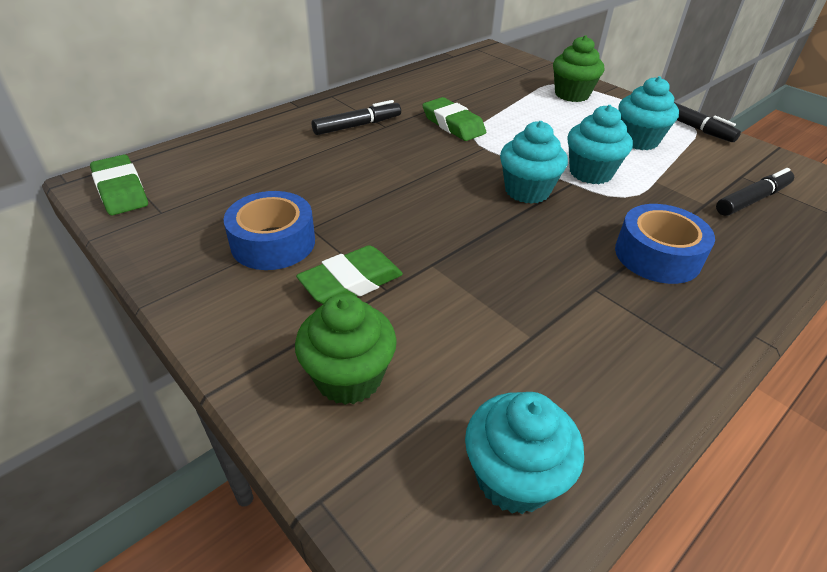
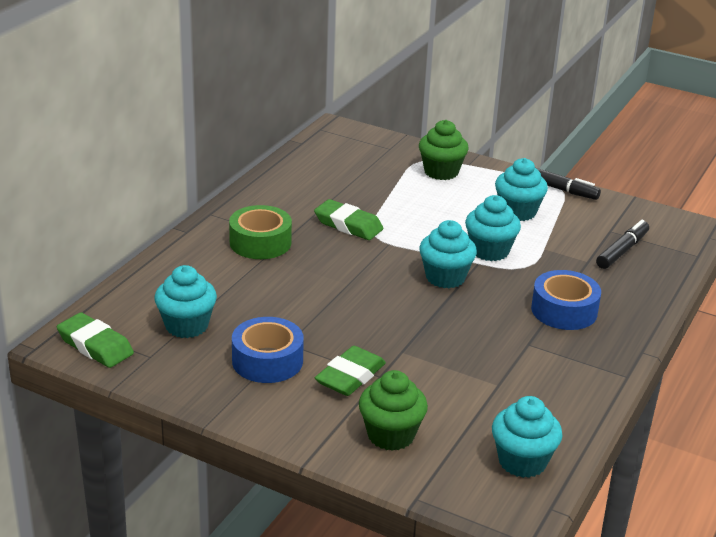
camera: 20 degrees left, 10 degrees down
black marker [312,100,401,135] -> green tape [229,205,292,259]
none -> turquoise cupcake [155,265,217,338]

